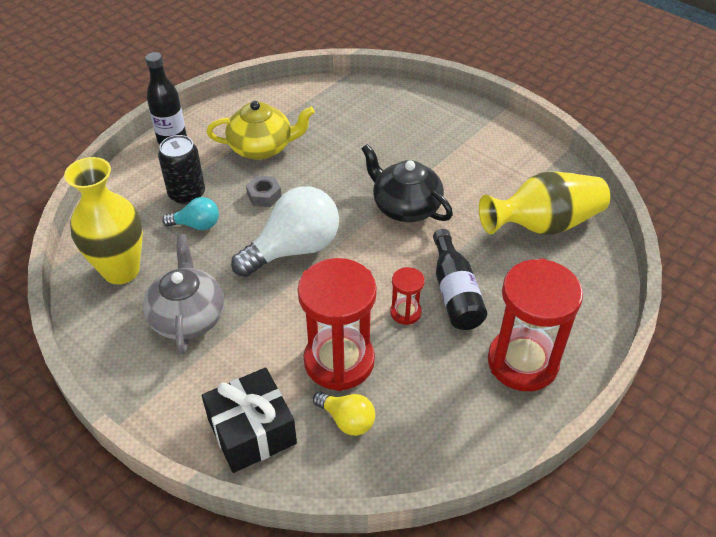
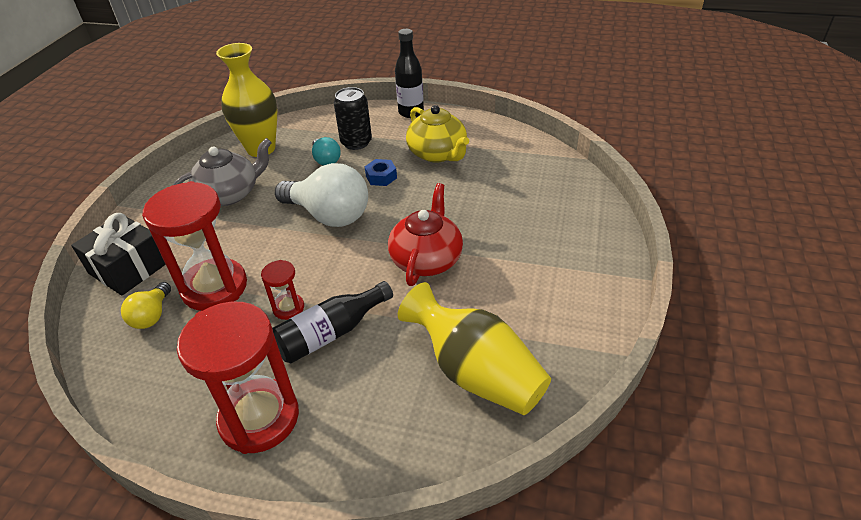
camera: 65 degrees right, 5 degrees down
grey nut [246,176,282,207] -> blue nut [365,159,397,186]
black teapot [361,144,453,222] -> red teapot [388,183,463,286]

